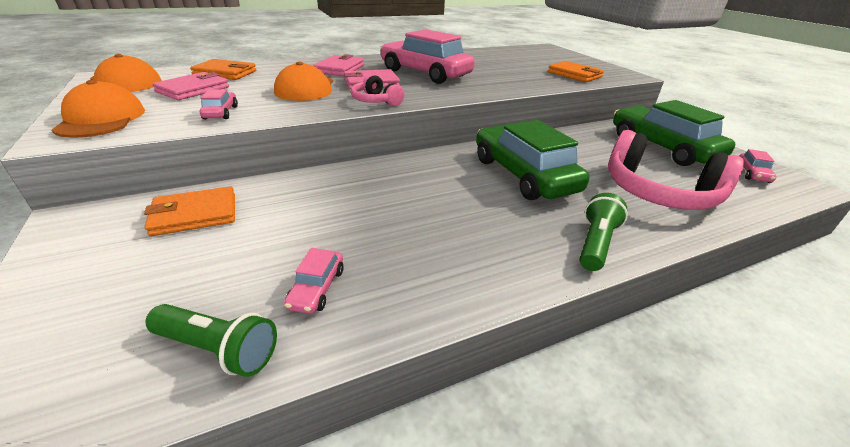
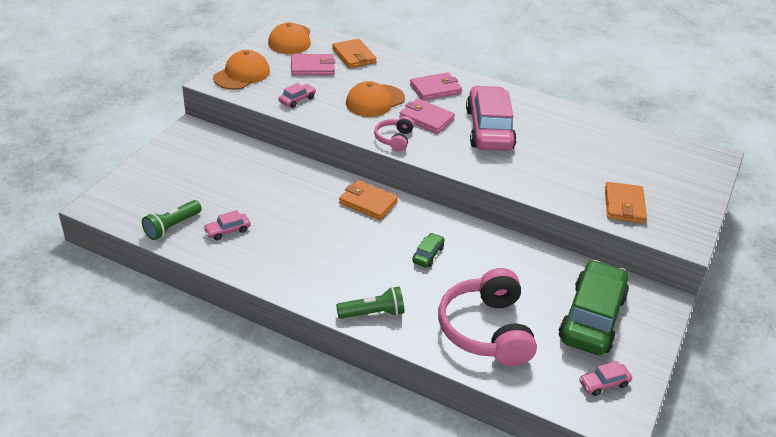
camera: 50 degrees right, 5 degrees up
orange wallet [144,186,235,236] -> orange wallet moved to [339,180,398,220]
green flashlight [145,304,277,377] -> green flashlight turned 60 degrees clockwise [142,200,202,240]
green car [476,120,589,200] -> green car [412,233,445,267], size x0.42

